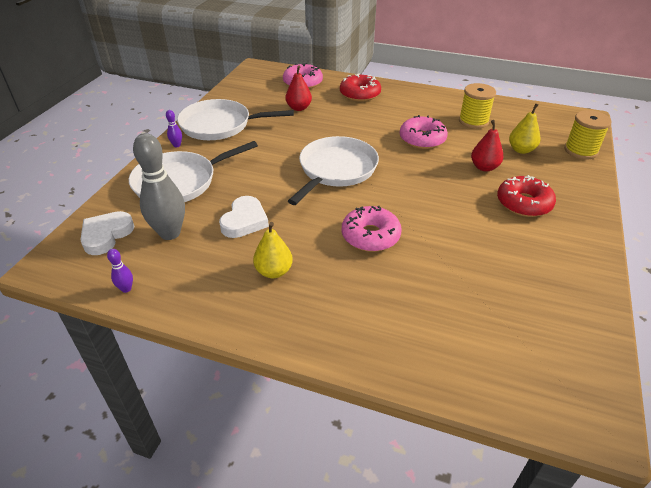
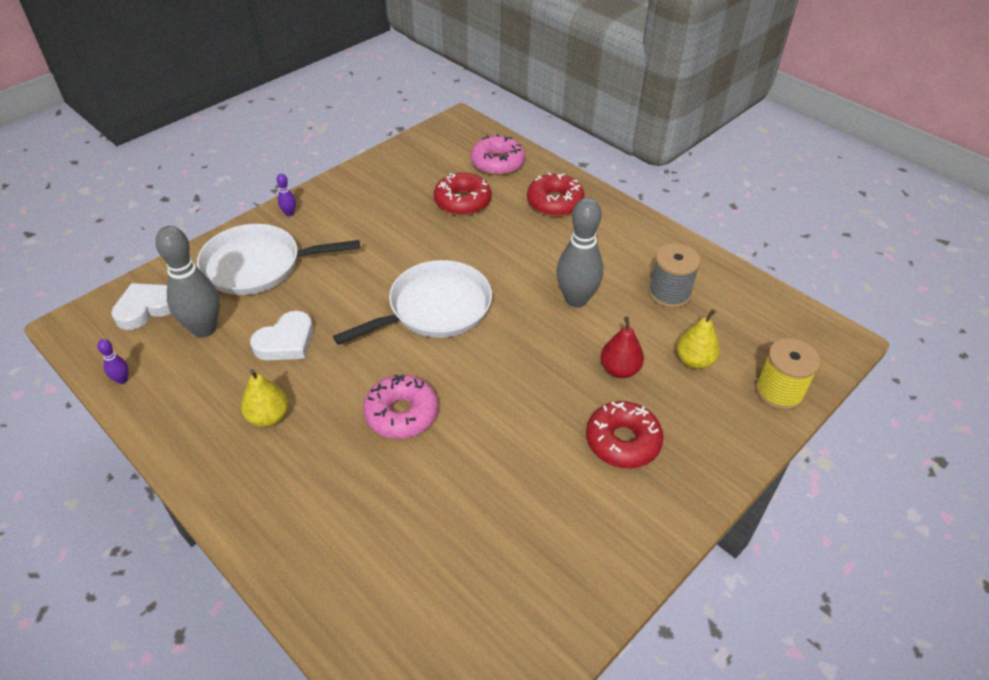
camera: 25 degrees right, 5 degrees up
white pan [177,99,294,140] -> none
red pear [286,65,312,111] -> red donut [434,173,491,215]
pink donut [400,115,448,149] -> grey bowling pin [556,198,603,307]
yellow spool [459,83,496,129] -> grey spool [648,243,701,308]

